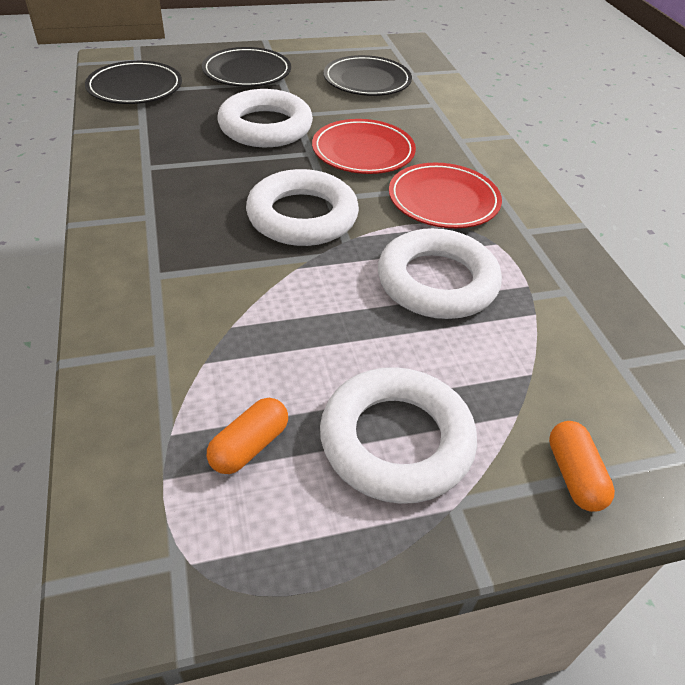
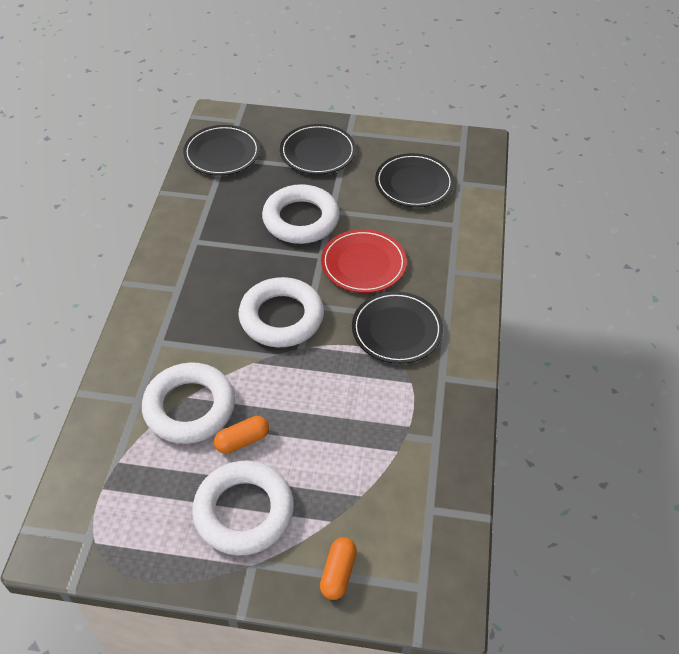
camera: 25 degrees right, 5 degrees up
orange capsule [207,398,288,474] -> orange capsule moved to [214,416,269,454]
white ring [378,228,502,319] -> white ring moved to [142,362,235,444]
red plate [389,163,502,228] -> black plate [352,291,443,364]

